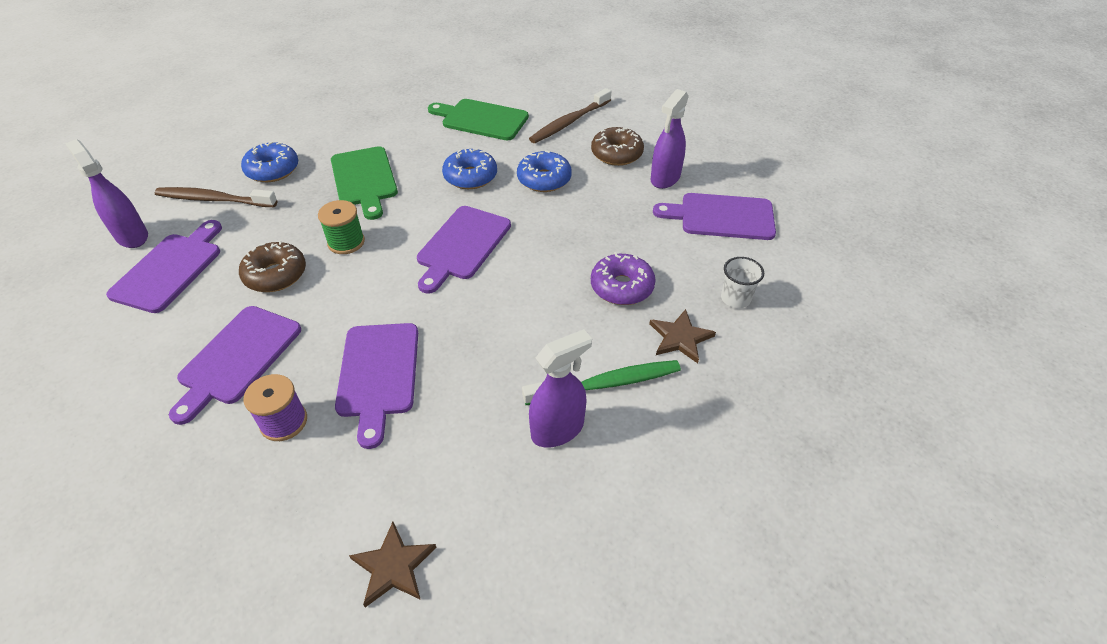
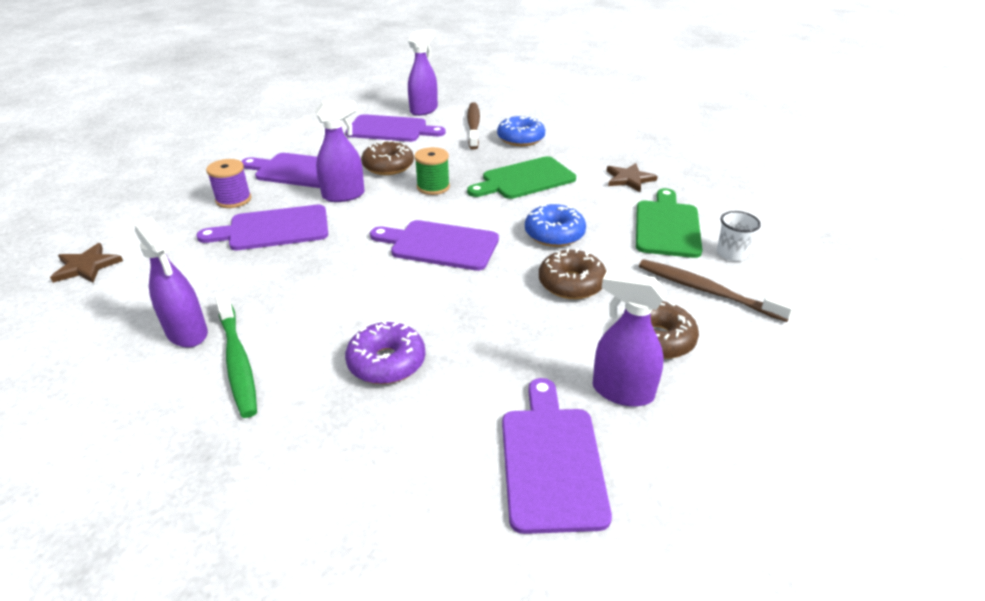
camera: 80 degrees right, 10 degrees down
blue donut [517,151,572,192] -> brown donut [539,248,606,299]
brown star [649,309,716,363] -> brown star moved to [607,163,658,192]
white cup [721,257,764,308] -> white cup moved to [717,211,761,261]
none -> purple spray bottle [315,101,365,202]

